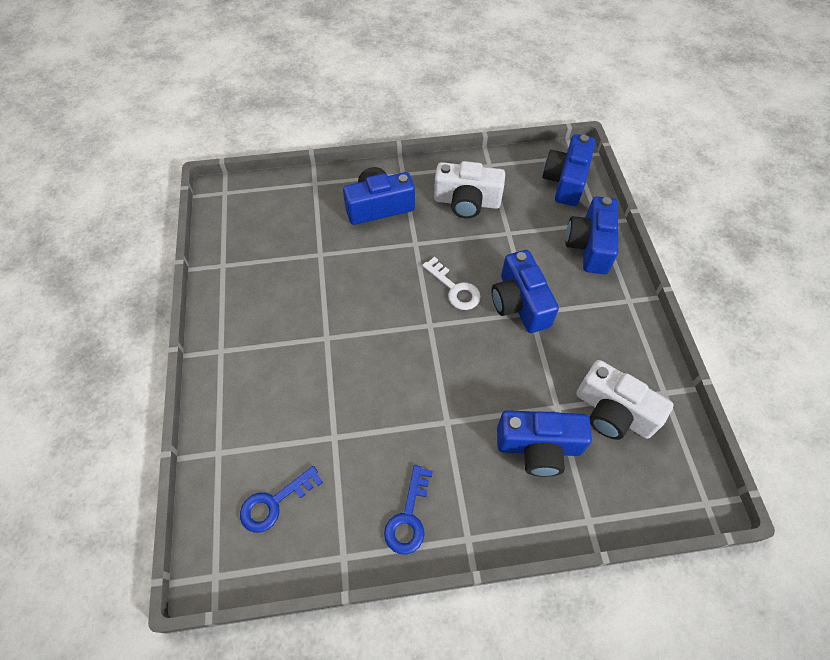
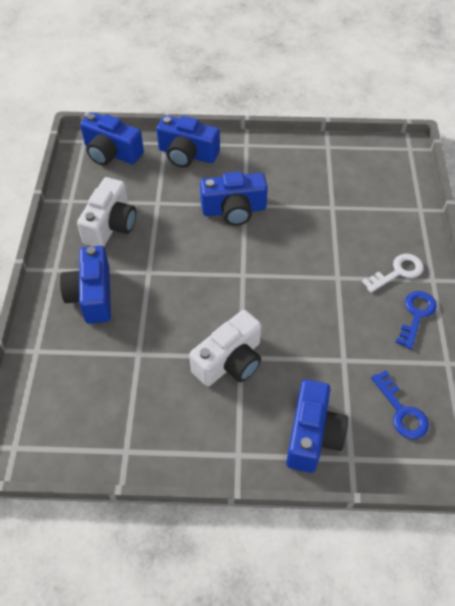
camera: 80 degrees left, 5 degrees down
blue key [384,465,433,554] -> blue key turned 90 degrees counterclockwise [396,291,437,349]
white key [422,257,481,310] -> white key moved to [362,254,424,293]
blue camera [497,410,592,477] -> blue camera moved to [286,379,348,473]
white camera [576,360,673,440] -> white camera moved to [189,310,262,386]

